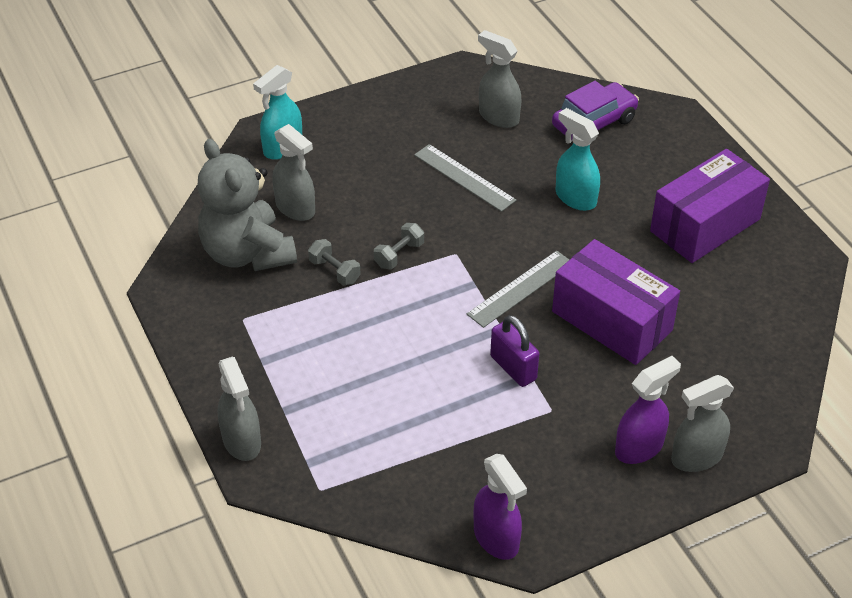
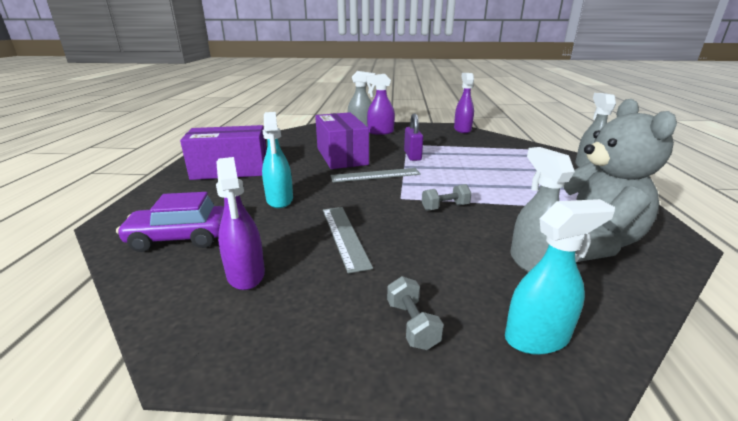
camera: 150 degrees left, 20 degrees down
grey dumbbell [308,239,361,285] -> grey dumbbell moved to [387,276,444,350]
grey spray bottle [478,30,522,128] -> purple spray bottle [216,157,265,290]

